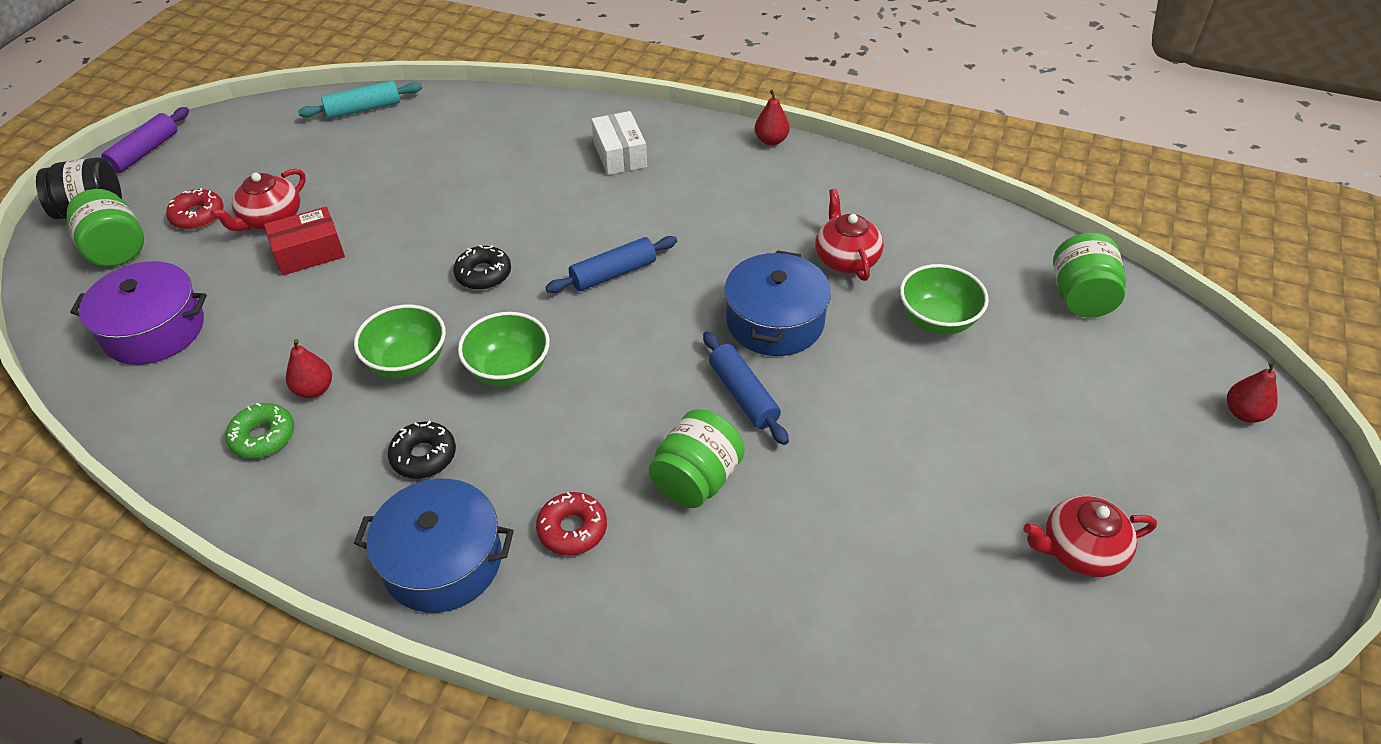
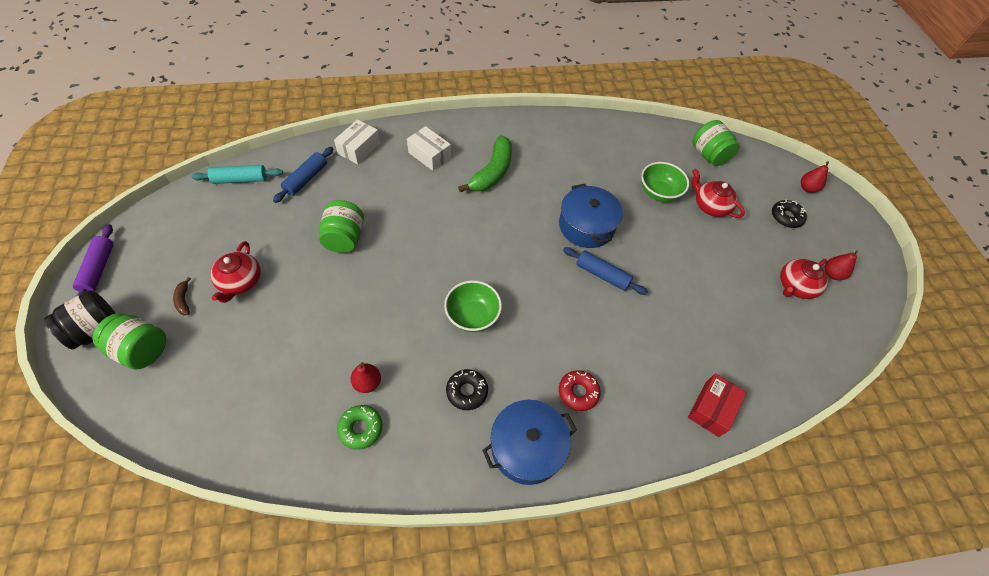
camera: 35 degrees left, 10 degrees up
purple pot [70,261,207,365] -> none
red donut [166,188,223,230] -> brown banana [173,277,191,315]
red box [264,207,345,275] -> red box moved to [688,374,747,437]
turquoise rolling pin [298,81,422,119] -> turquoise rolling pin turned 45 degrees clockwise [191,165,283,184]
green bowl [354,305,446,379] -> none
black donut [453,245,511,290] -> black donut moved to [772,199,807,228]
blue rolling pin [545,236,677,293] -> blue rolling pin moved to [273,147,333,203]
green jar [649,409,745,508] -> green jar moved to [319,200,364,253]
red pear [755,90,790,146] -> red pear moved to [825,250,859,280]
red teapot [815,189,883,281] -> red teapot moved to [692,169,745,218]
none -> white box [334,119,380,164]
none -> green banana [458,135,512,192]

